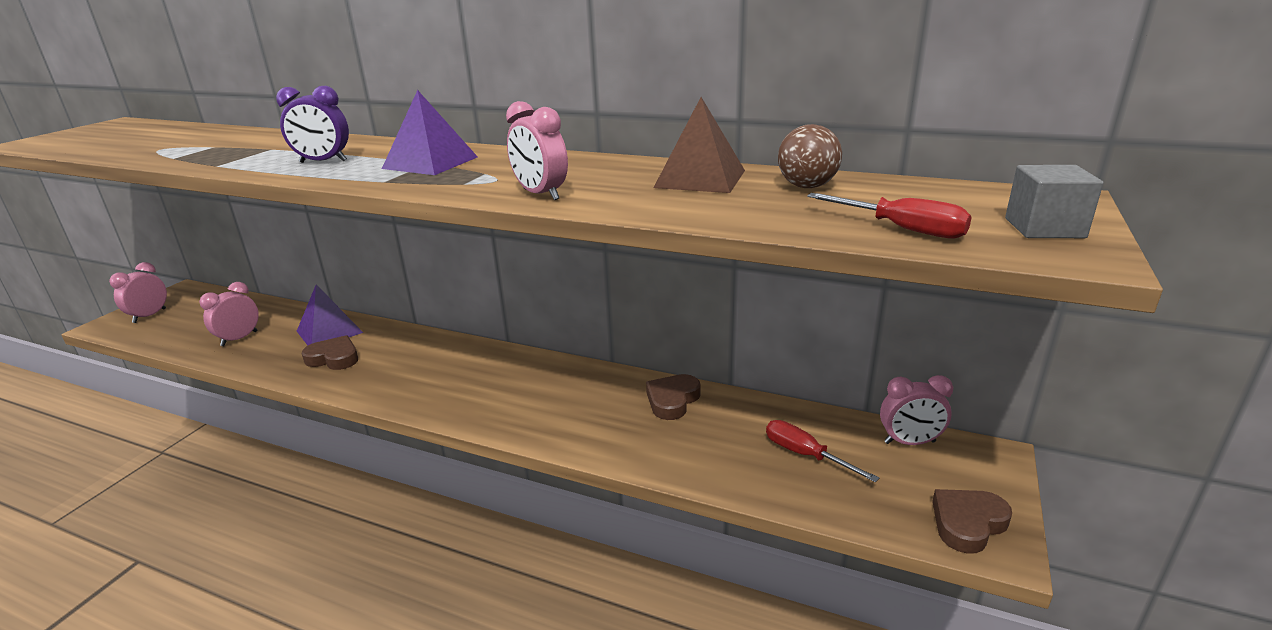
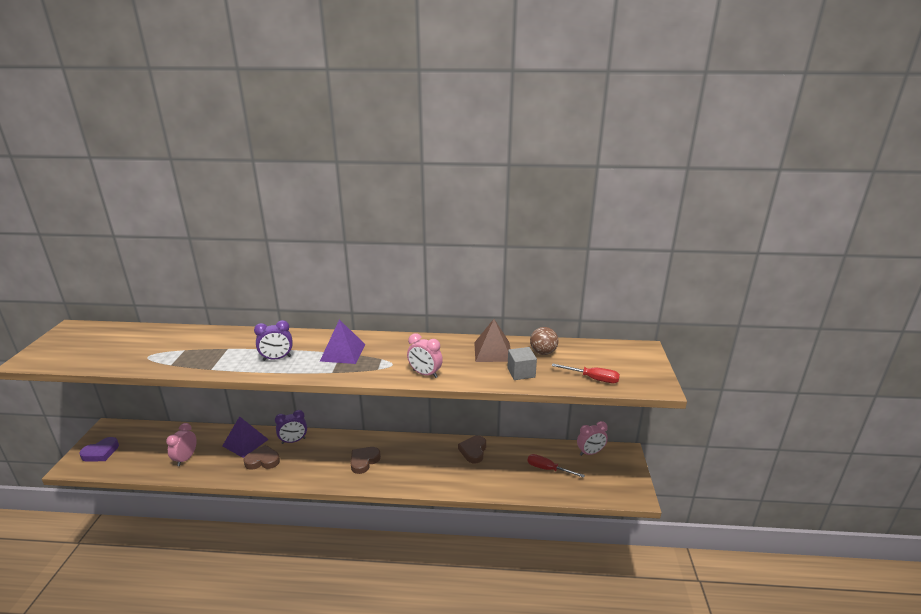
camera: 20 degrees left, 0 degrees up
pink clock [109,262,167,323] -> purple heart [79,437,119,462]
brown heart [932,489,1012,554] -> brown heart moved to [351,447,381,474]
grey cube [1005,165,1103,238] -> grey cube moved to [507,347,537,380]
none -> purple clock [275,410,307,444]

